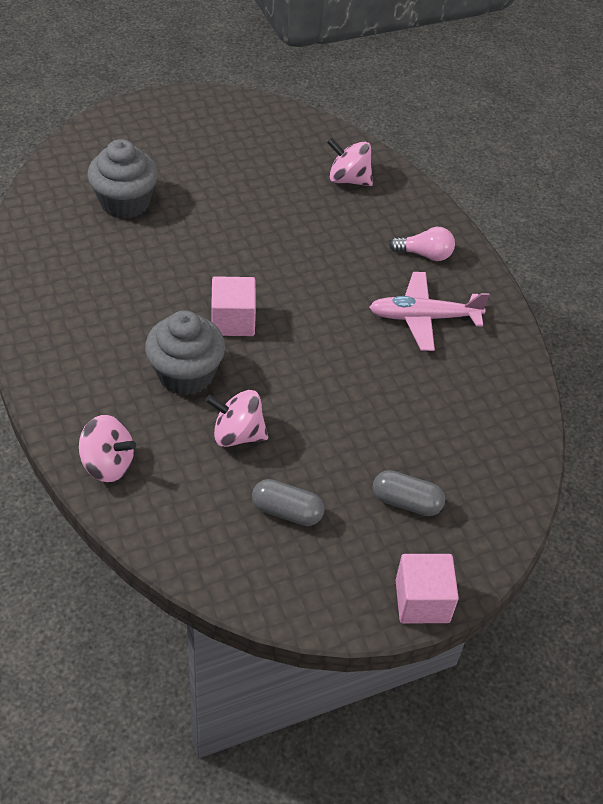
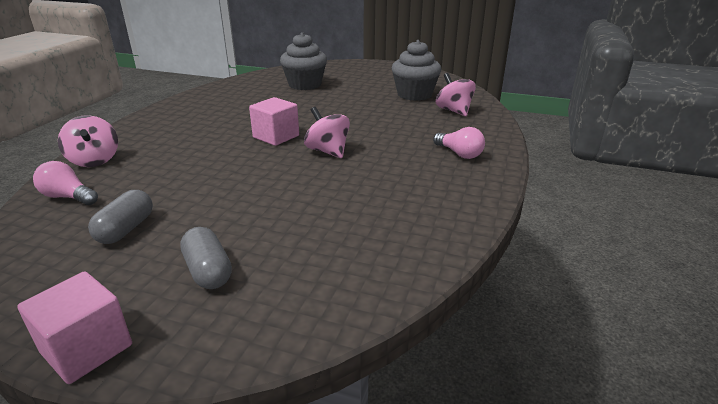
camera: 45 degrees right, 20 degrees down
grey cupcake [145,310,225,395] -> grey cupcake moved to [392,40,441,101]
pink spinning top [205,390,268,447] -> pink spinning top moved to [304,107,350,158]
grey capsule [252,479,325,526] -> grey capsule turned 45 degrees clockwise [88,190,153,244]
pink plane [369,272,490,351] -> none
none -> pink light bulb [33,161,98,205]

